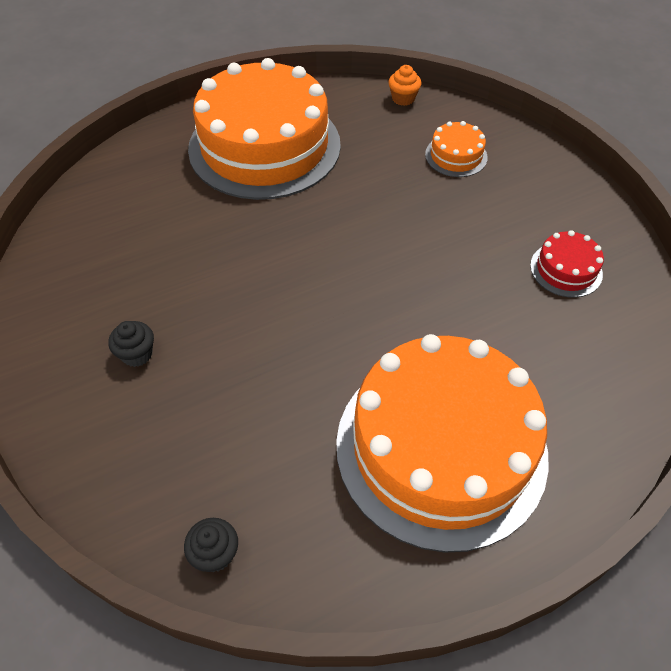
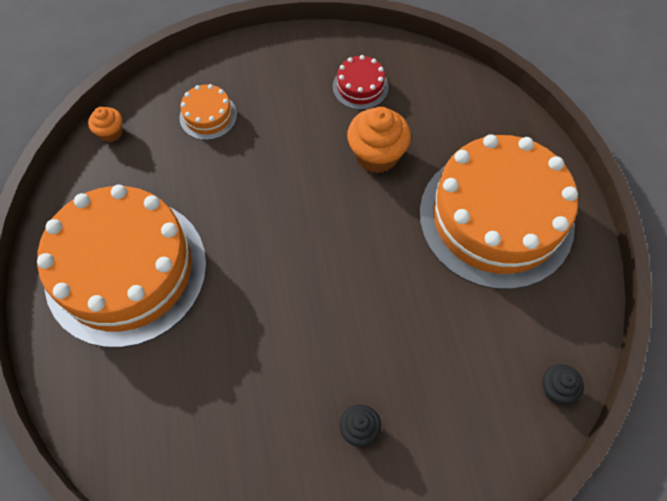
camera: 75 degrees left, 10 degrees up
none -> orange cupcake [347,107,411,173]

